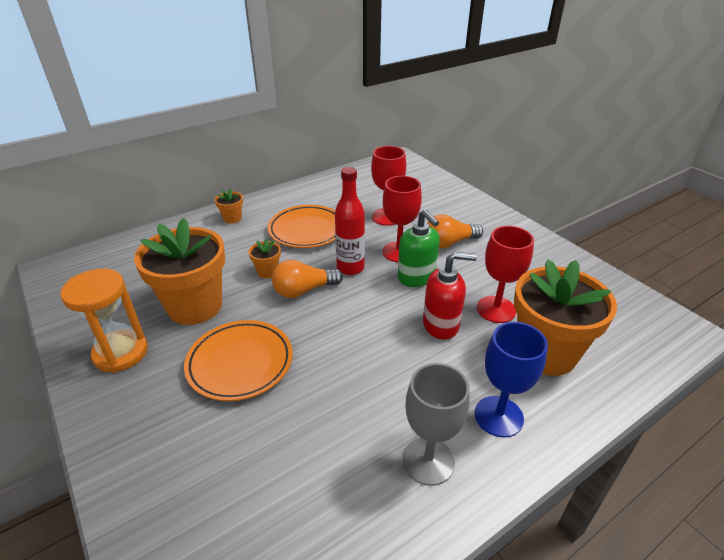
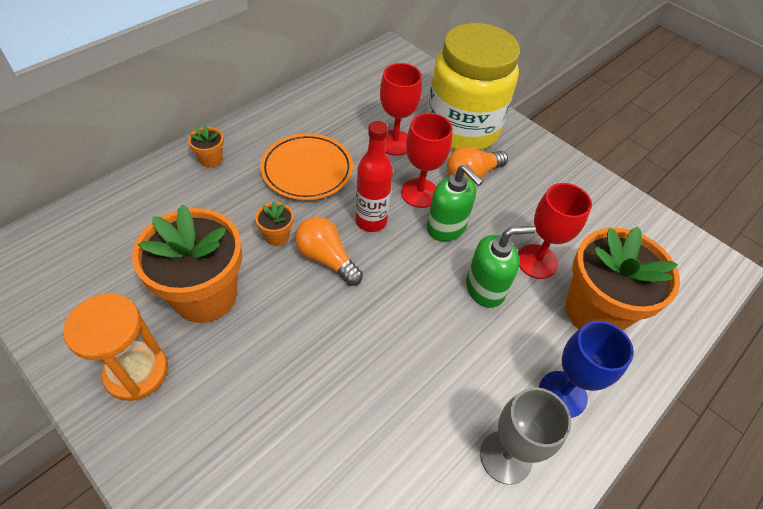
camera: 15 degrees left, 15 degrees up
orange plate [184,320,293,401] -> none
orange light bulb [272,260,343,298] -> orange light bulb turned 75 degrees clockwise [295,216,363,286]
red soap dispenser [423,252,477,340] -> green soap dispenser [466,226,536,308]
none -> yellow jar [427,23,520,150]

